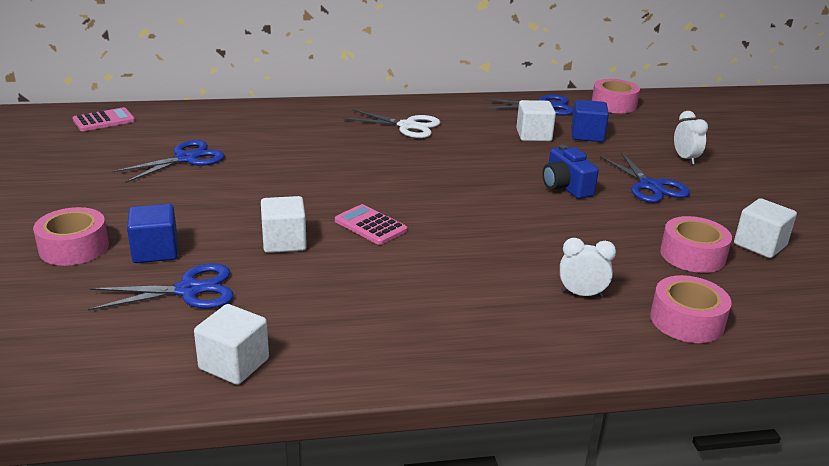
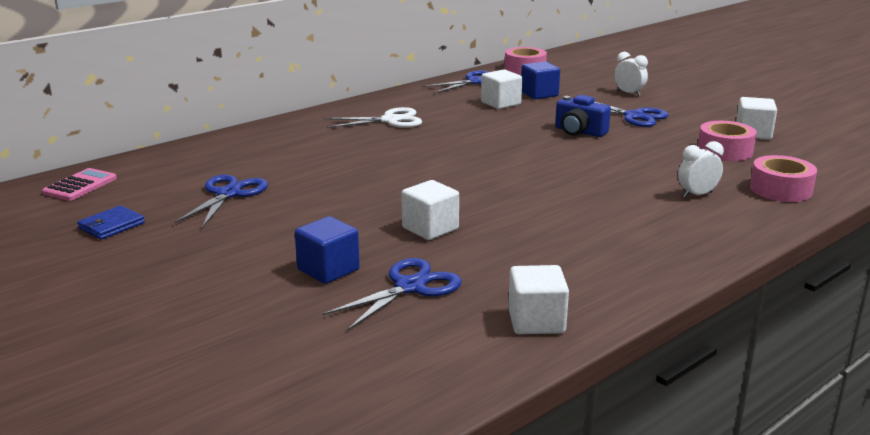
camera: 30 degrees left, 5 degrees down
pink tape [33,207,109,266] -> none
pink calculator [335,204,407,245] -> none
none -> blue wallet [77,205,145,240]

